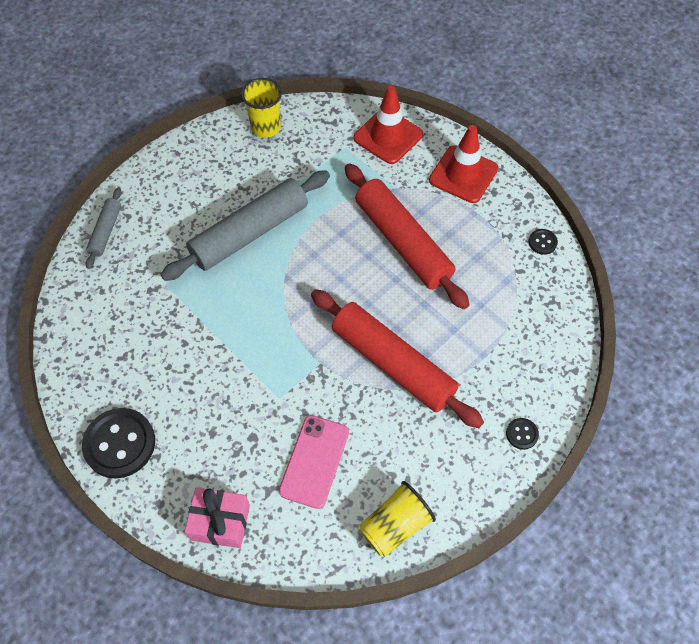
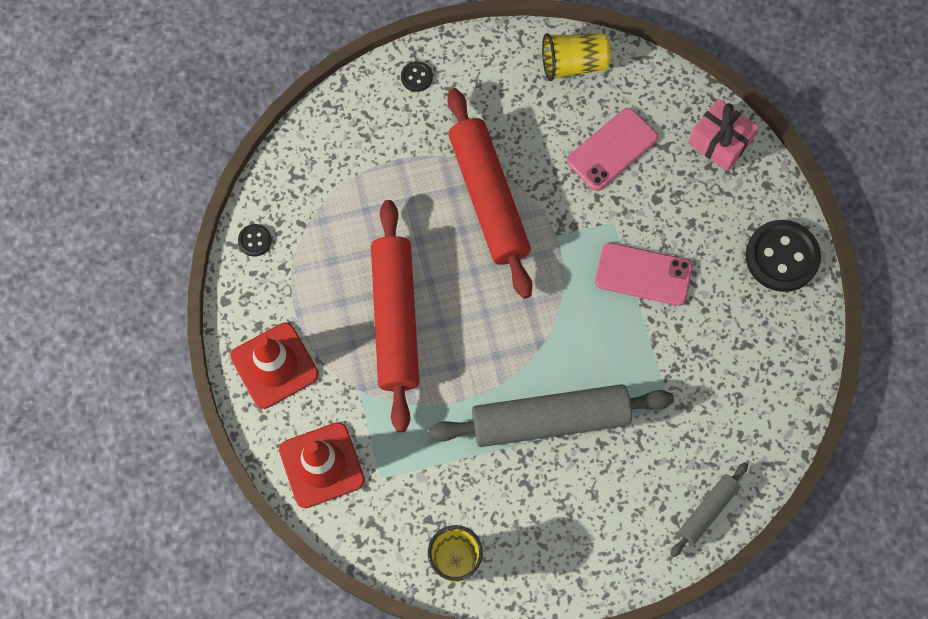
camera: 150 degrees left, 10 degrees up
none -> pink phone [595,242,693,306]

